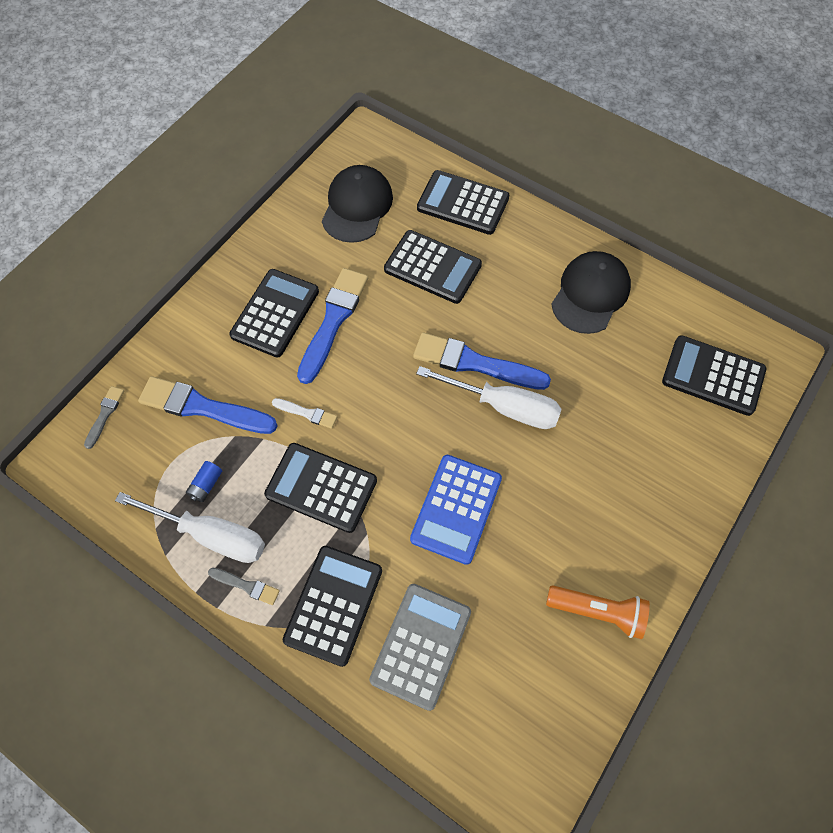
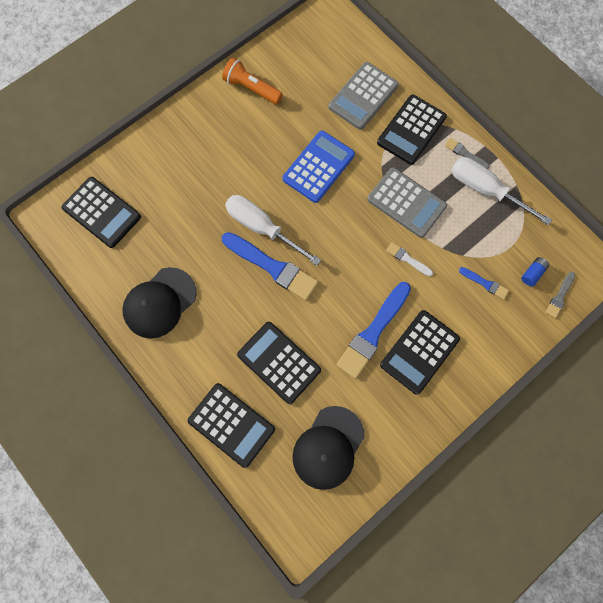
camera: 165 degrees left, 10 degrees up
blue brush [138,376,278,434] -> blue brush [459,267,509,299], size x0.48
blue battery [186,461,222,502] -> blue battery moved to [521,257,550,286]
black calculator [264,443,377,533] -> grey calculator [367,167,447,238]

